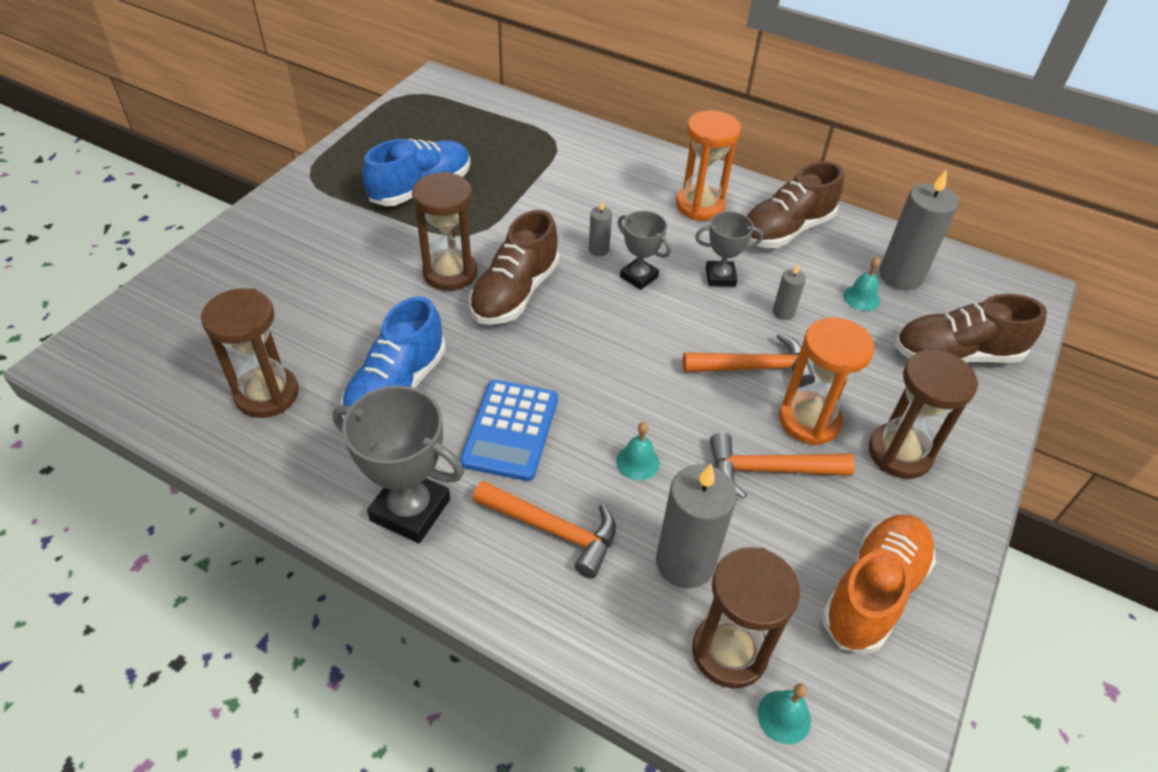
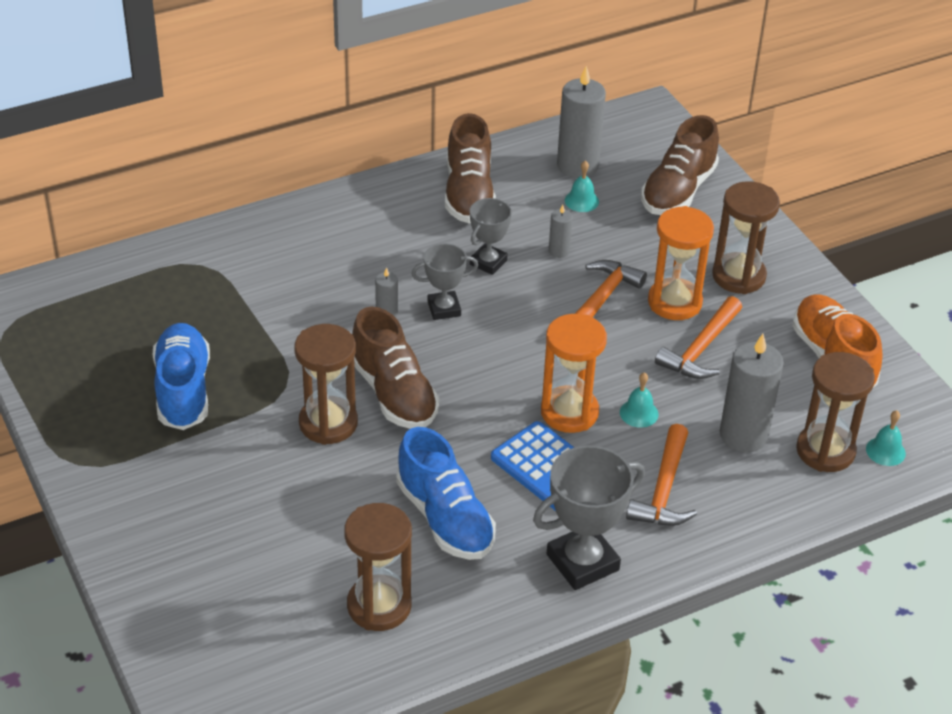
camera: 55 degrees left, 5 degrees down
orange hammer [473,481,616,578] -> orange hammer turned 135 degrees clockwise [626,424,697,526]
orange hourglass [676,110,741,221] -> orange hourglass moved to [541,314,607,433]

